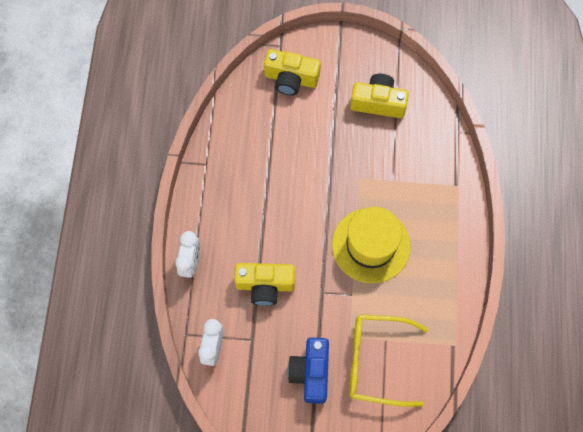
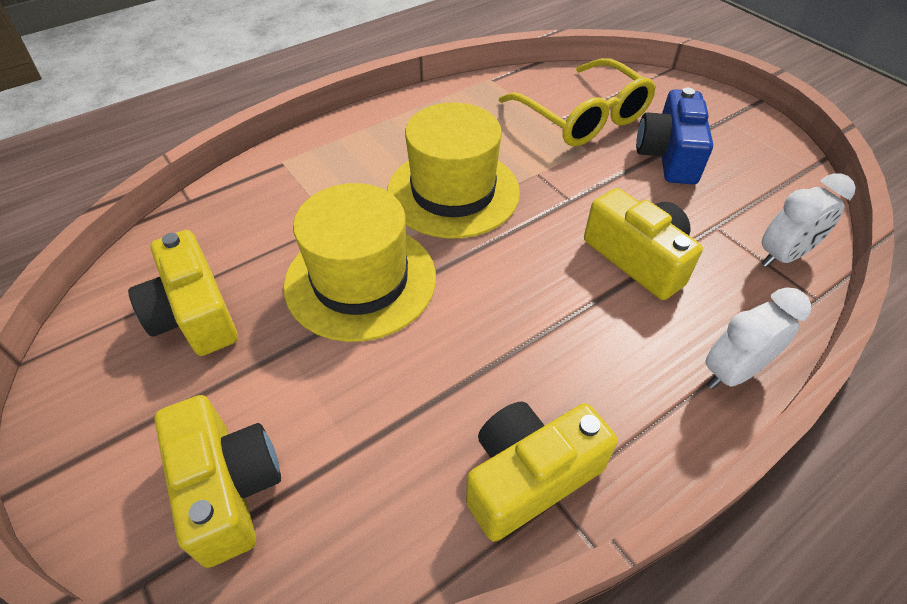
camera: 130 degrees left, 20 degrees down
blue camera [288,338,329,404] -> blue camera turned 135 degrees clockwise [636,88,713,184]
none -> yellow hat [284,183,436,342]
none -> yellow camera [466,402,618,542]

